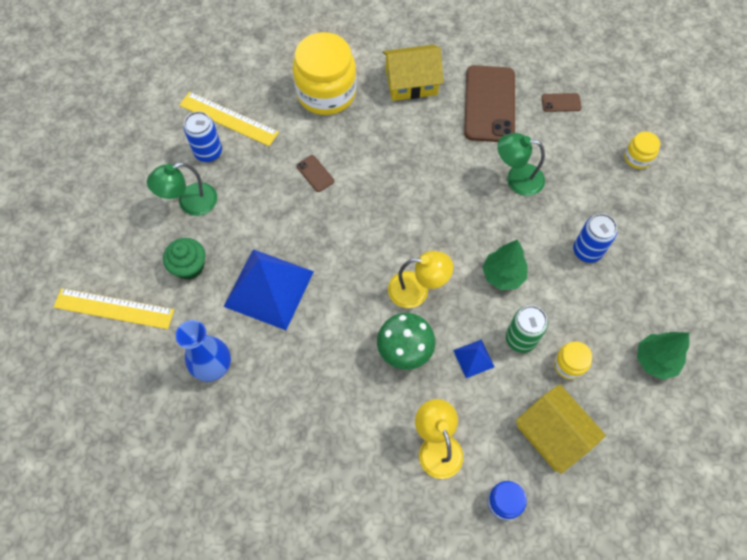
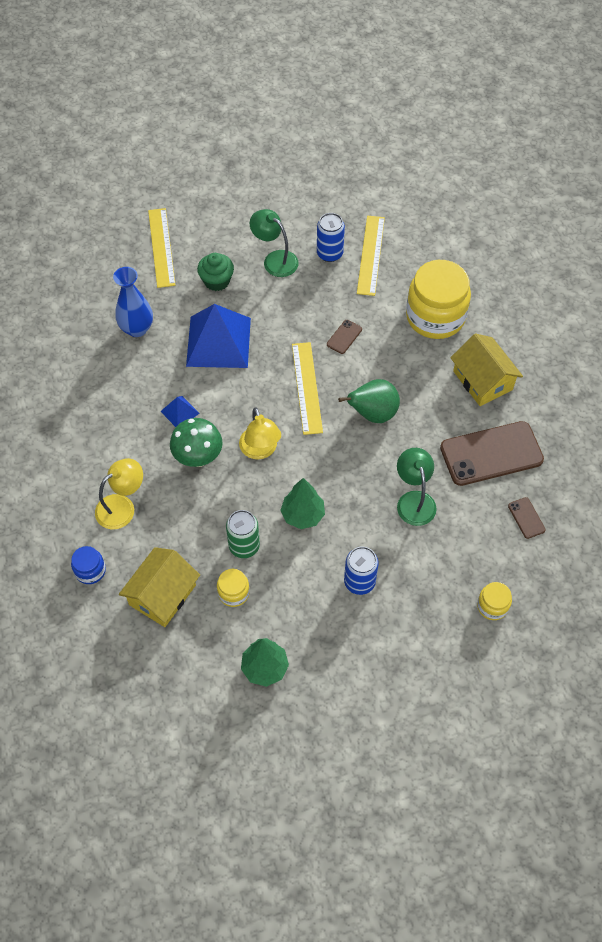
camera: 70 degrees right, 5 degrees down
blue pyramid [453,339,494,378] -> blue pyramid moved to [160,396,200,427]
none -> yellow ruler [292,342,323,435]
none -> green pear [338,379,400,423]

